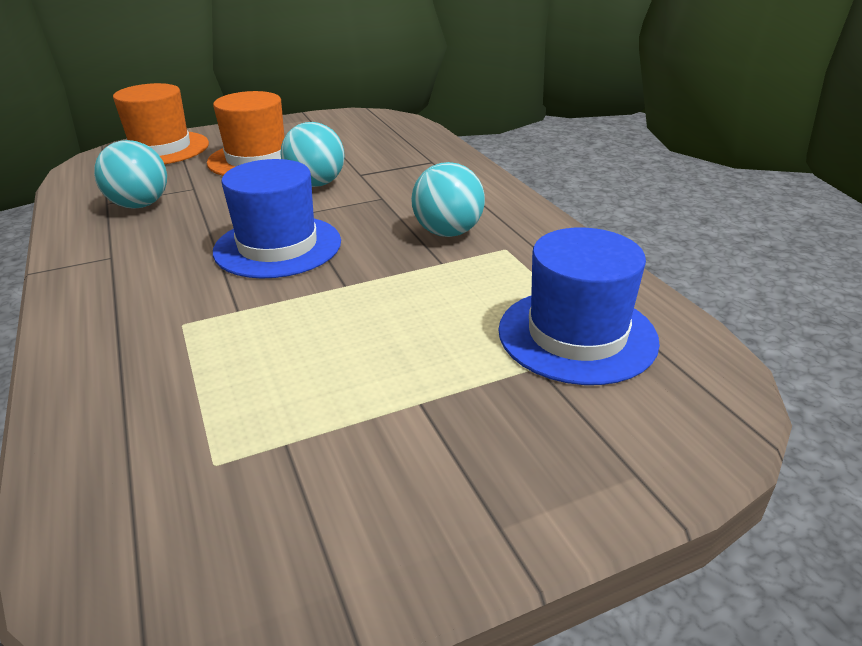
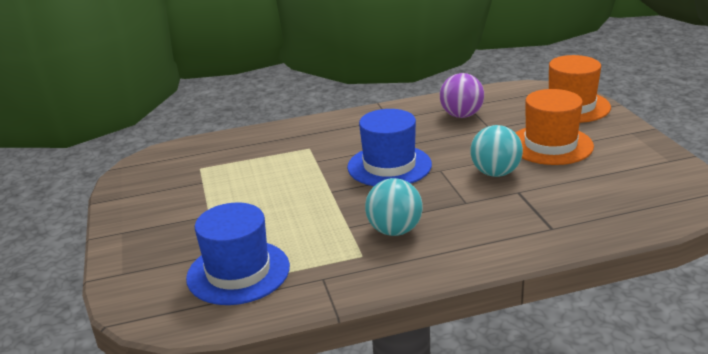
camera: 100 degrees right, 5 degrees down
turquoise ball [94,140,167,209] -> purple ball [440,73,484,118]

